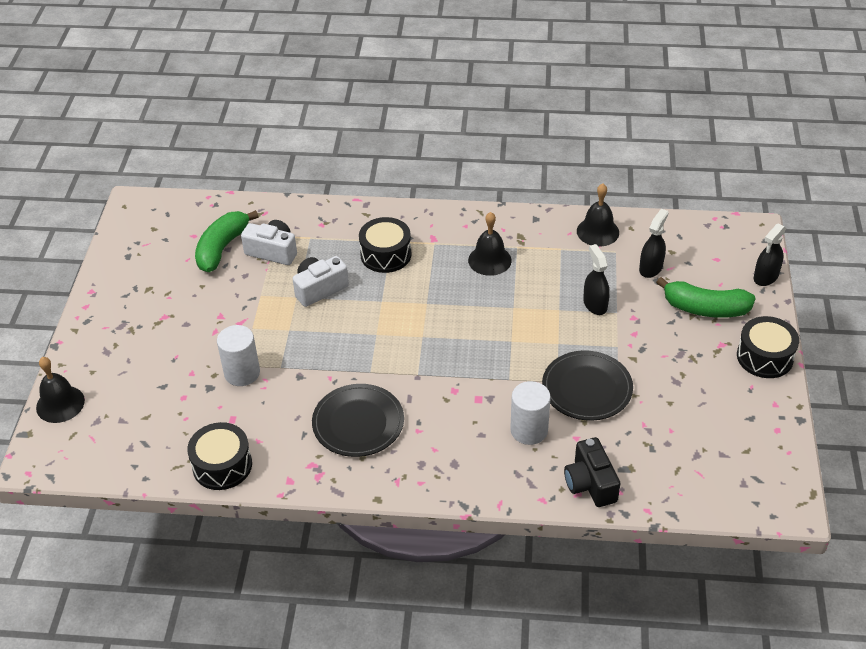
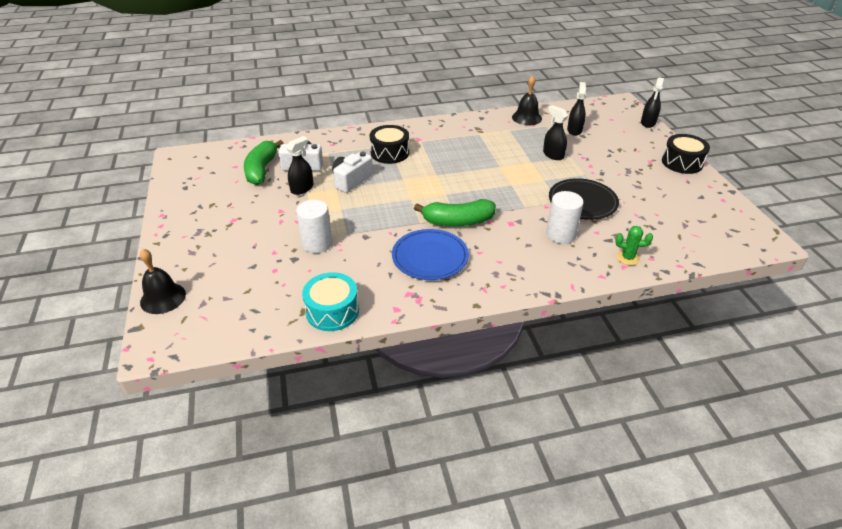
camera: 20 degrees left, 5 degrees down
black drum [187,422,252,490] -> turquoise drum [302,272,359,331]
black plate [312,384,404,457] -> blue plate [392,229,469,280]
black bell [468,212,512,276] -> none
black camera [564,437,620,507] -> green cactus [615,226,653,265]
green banana [656,277,756,318] -> green banana moved to [414,199,496,226]
none -> black spray bottle [287,136,313,195]

